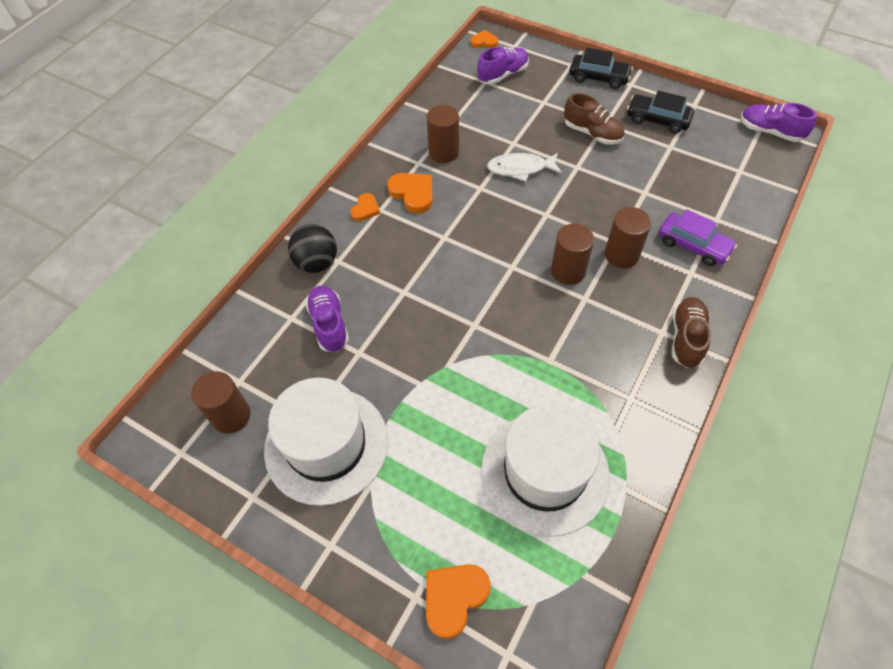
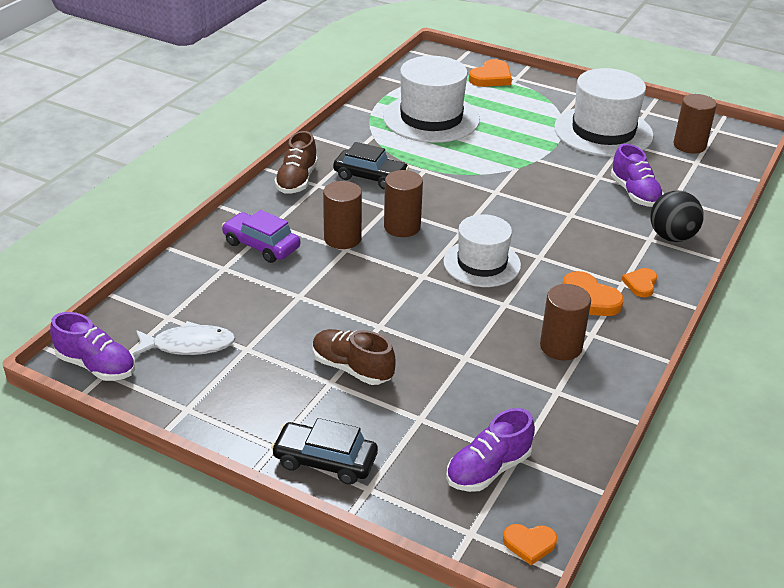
camera: 175 degrees right, 20 degrees down
white fish [487,153,562,182] -> white fish moved to [133,321,235,356]
black car [627,91,694,134] -> black car moved to [333,142,409,190]
none -> white hat [443,214,521,287]

